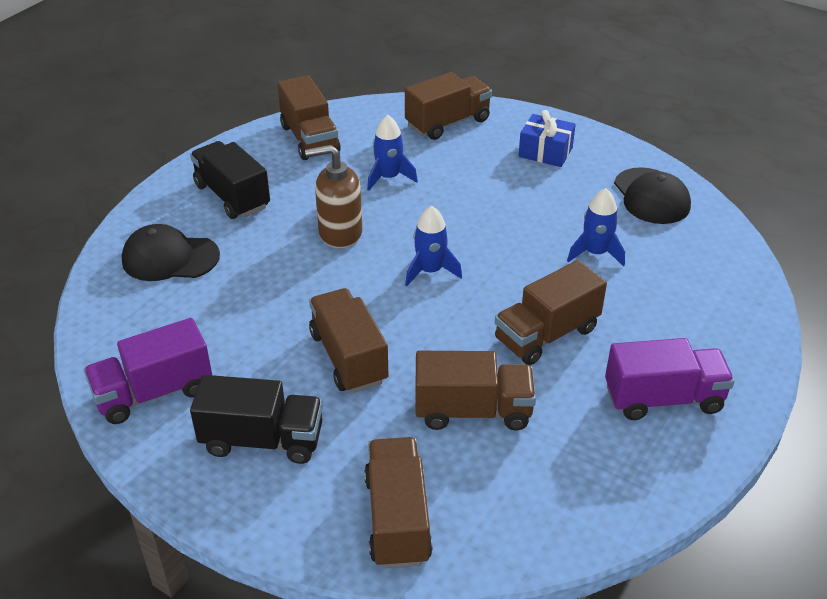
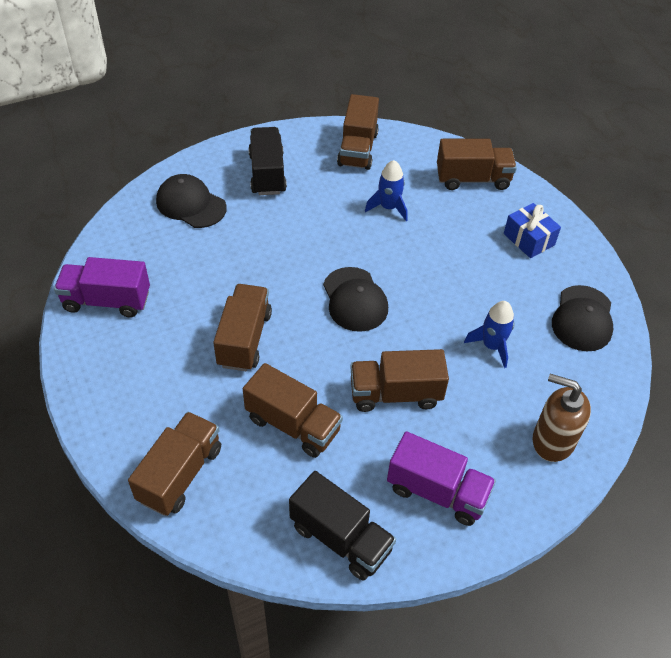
camera: 30 degrees right, 10 degrees up
black truck [190,375,323,464] -> black truck moved to [289,471,396,581]
brown soap dispenser [305,145,362,248] -> brown soap dispenser moved to [532,374,591,462]
blue rocket [405,206,462,286] -> black cap [323,267,388,332]

